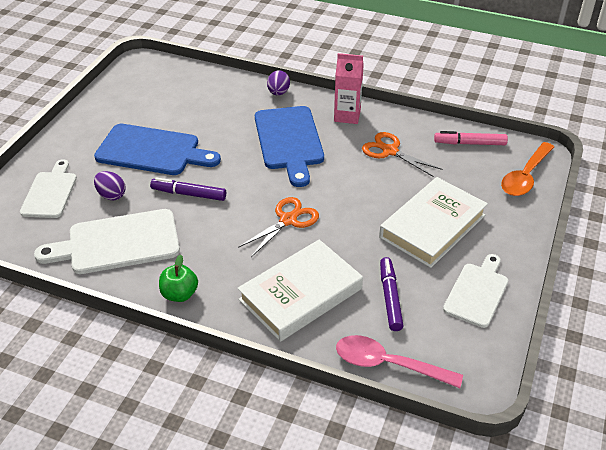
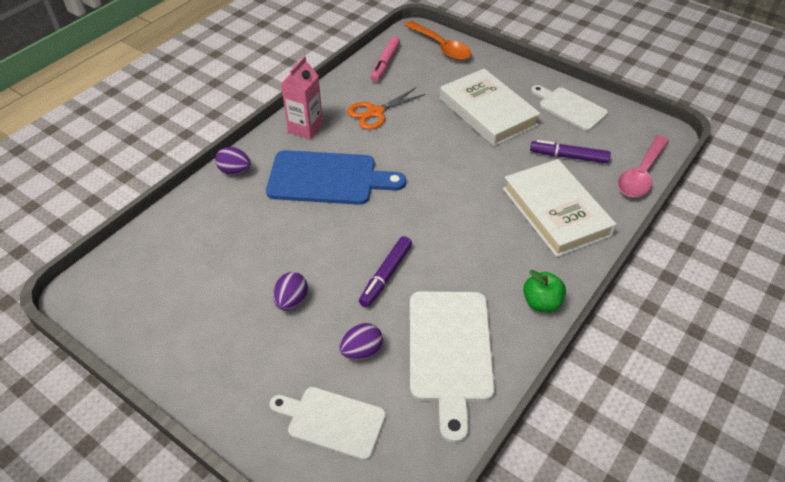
camera: 75 degrees left, 5 degrees up
blue cutting board [94,124,221,175] -> purple egg [273,272,308,310]
orange scissors [238,197,319,257] -> none

